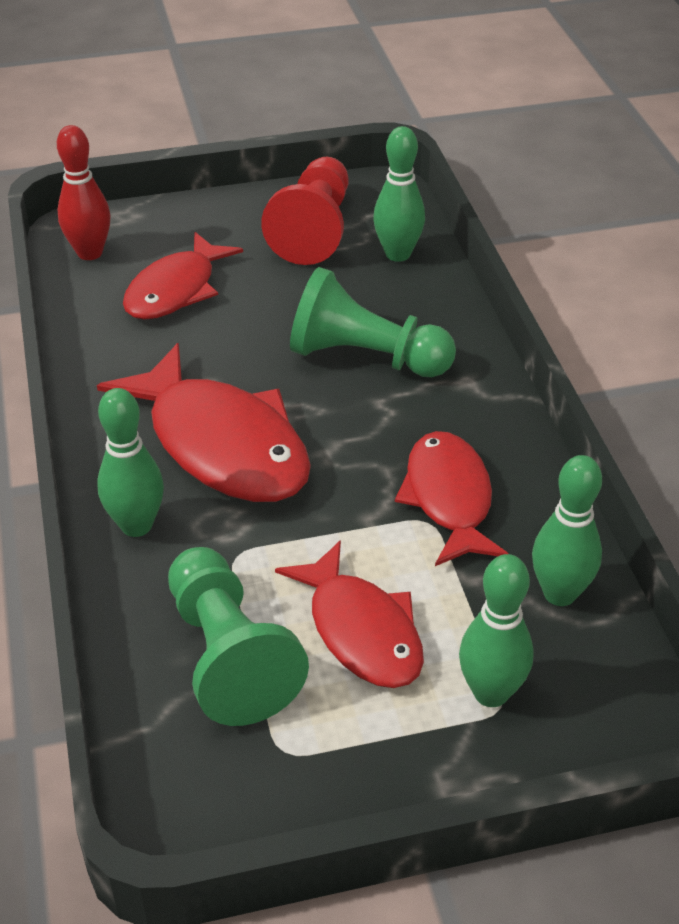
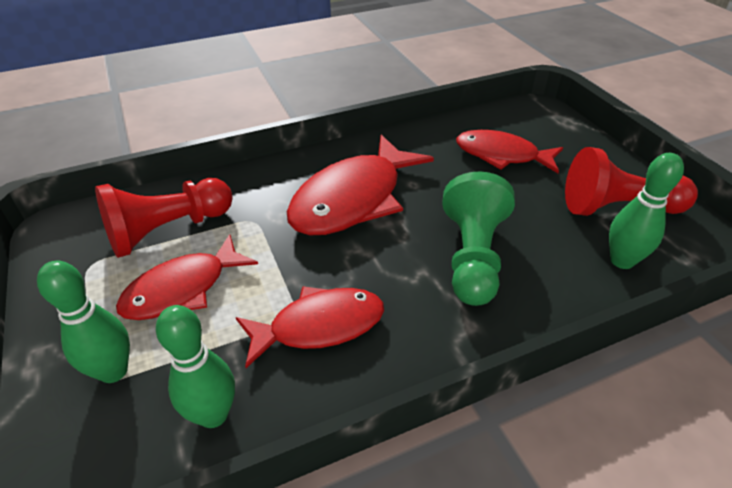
camera: 80 degrees right, 0 degrees up
red bowling pin [57,125,111,260] -> none
green bowling pin [97,388,164,537] -> none
green pawn [168,547,309,726] -> red pawn [95,178,233,258]

